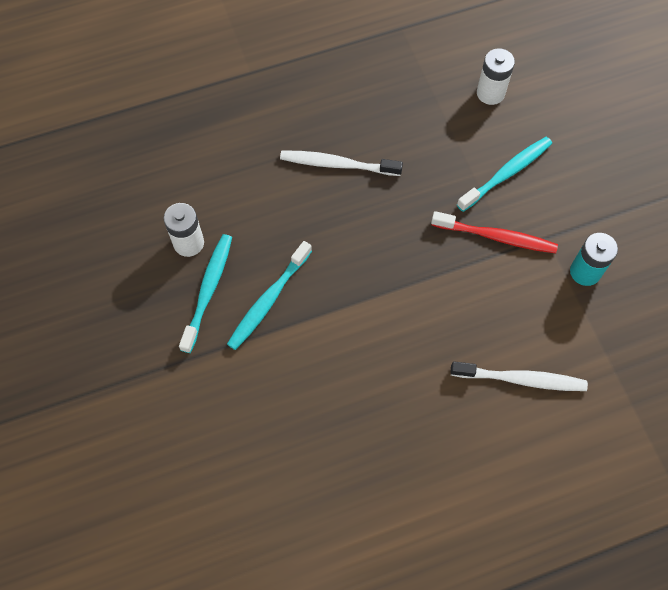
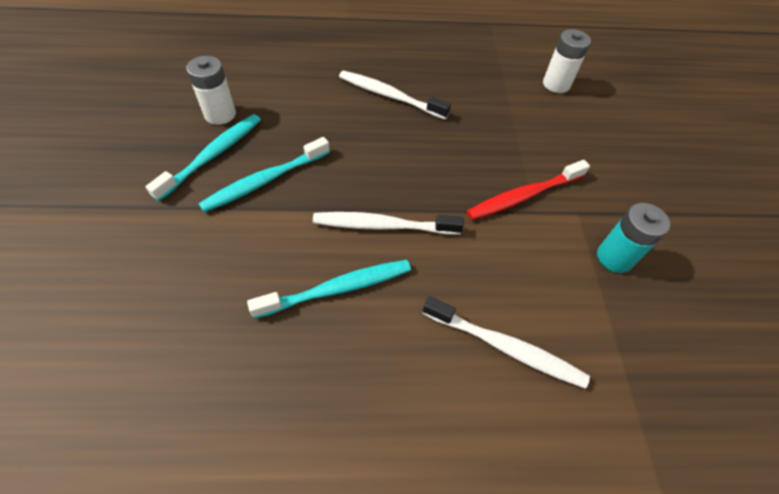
camera: 15 degrees right, 10 degrees down
red toothbrush [431,211,558,253] -> red toothbrush turned 120 degrees clockwise [467,160,590,220]
turquoise toothbrush [457,137,552,212] -> turquoise toothbrush moved to [247,260,411,319]
none -> white toothbrush [313,212,464,235]

